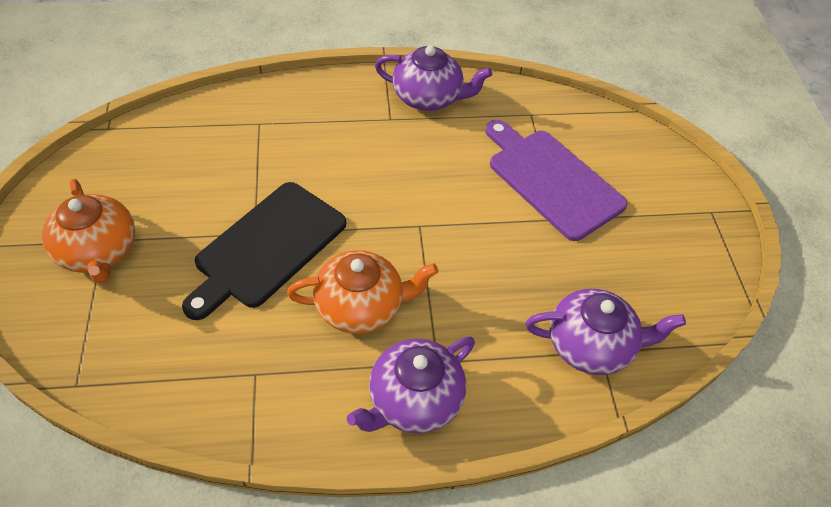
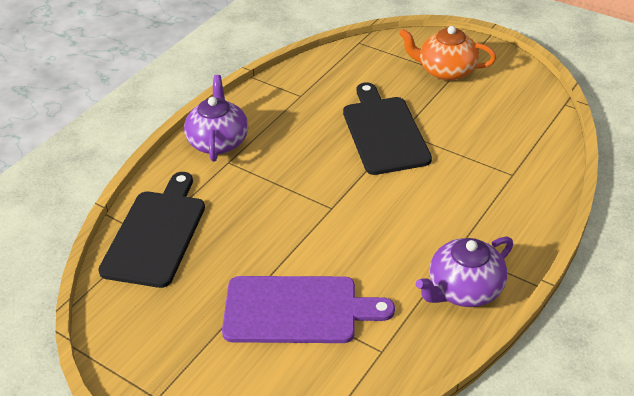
camera: 135 degrees right, 10 degrees down
orange teapot [287,250,438,334] -> none
purple teapot [526,289,686,375] -> black cutting board [98,172,205,288]

